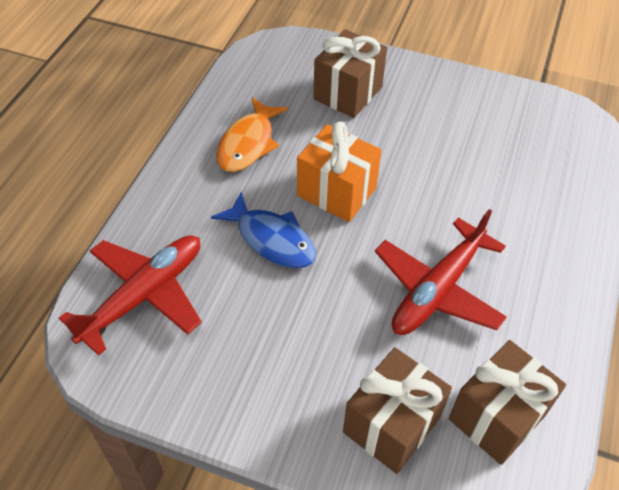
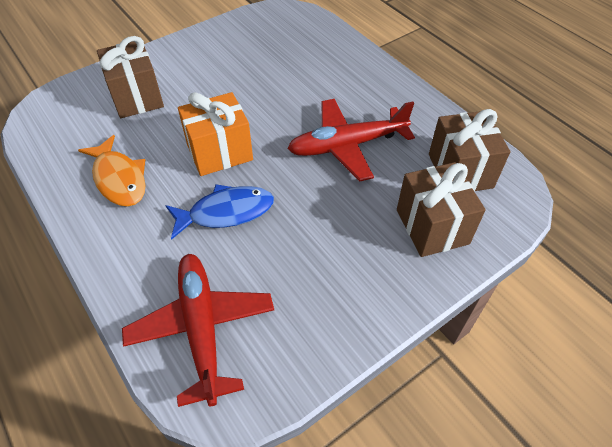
camera: 55 degrees left, 0 degrees up
red plane [375,209,507,335] -> red plane turned 90 degrees clockwise [287,99,415,182]

